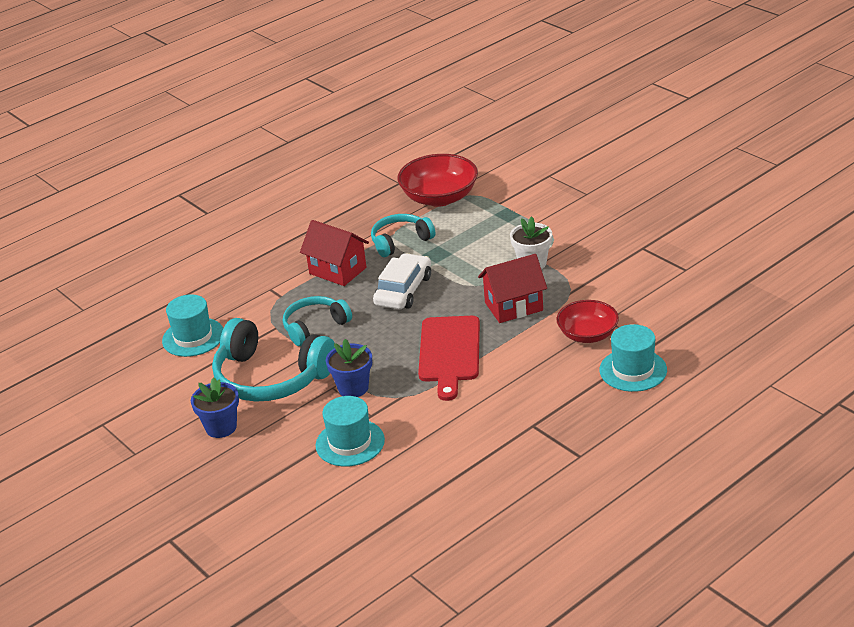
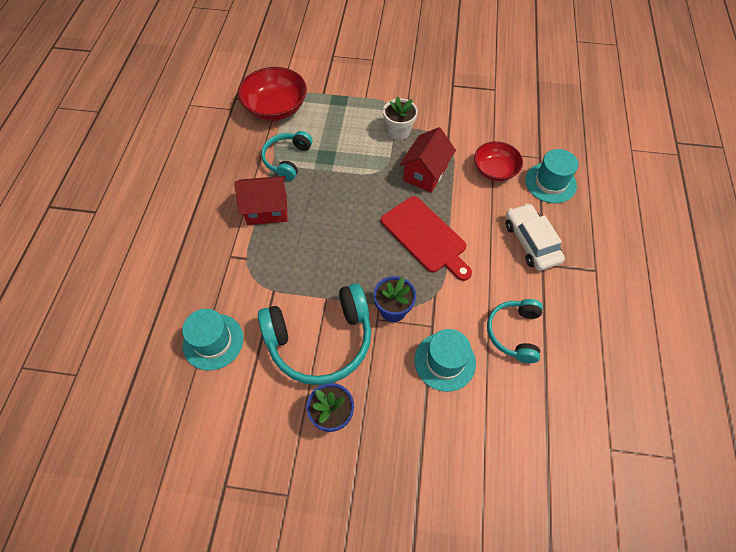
camera: 45 degrees left, 25 degrees up
turquoise headphones [283,296,352,346] -> turquoise headphones moved to [487,299,543,363]
white car [373,253,431,309] -> white car moved to [506,203,565,271]

